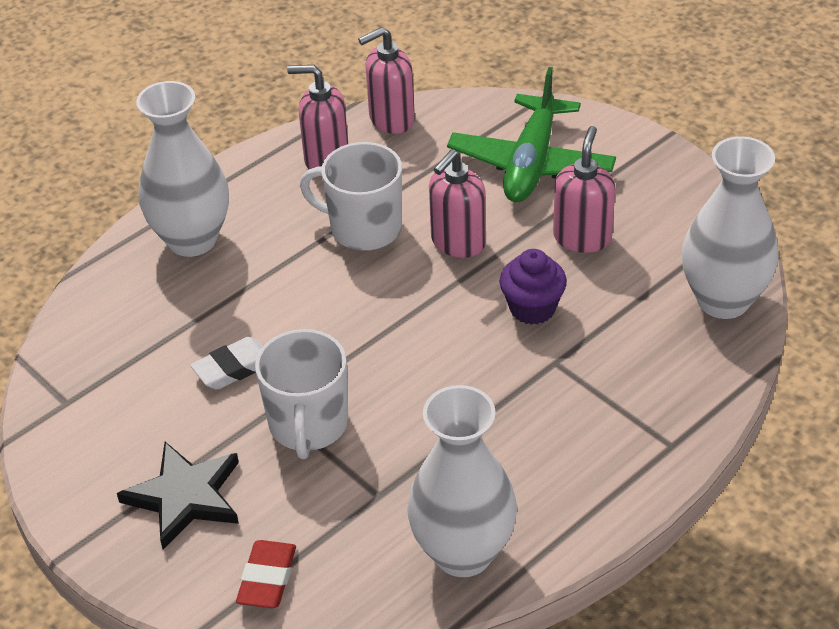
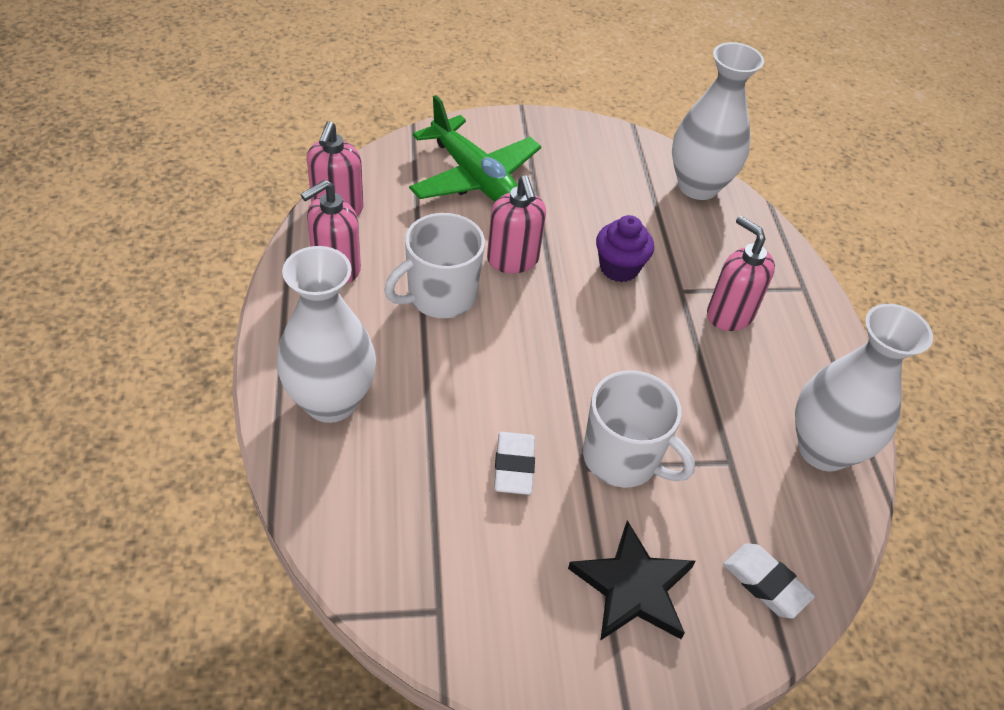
camera: 60 degrees left, 5 degrees up
red eraser [236,540,296,608] -> white eraser [723,543,815,619]
pink soap dispenser [553,126,615,253] -> pink soap dispenser moved to [707,216,775,331]

